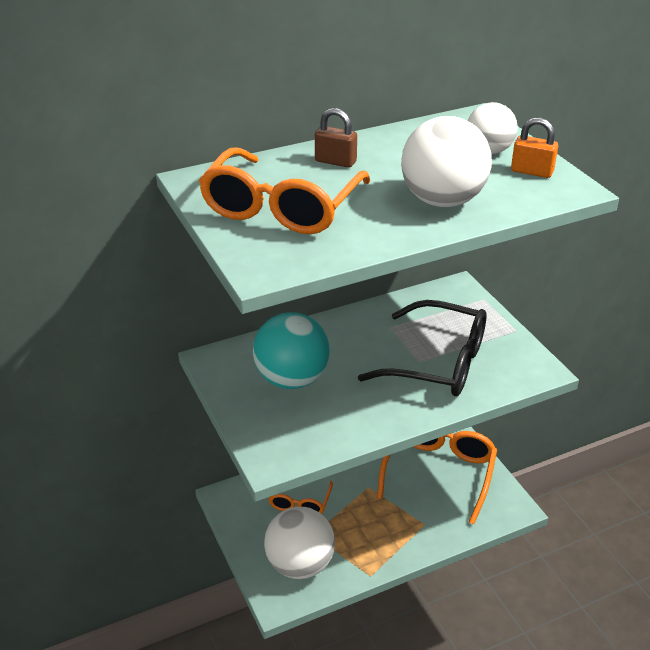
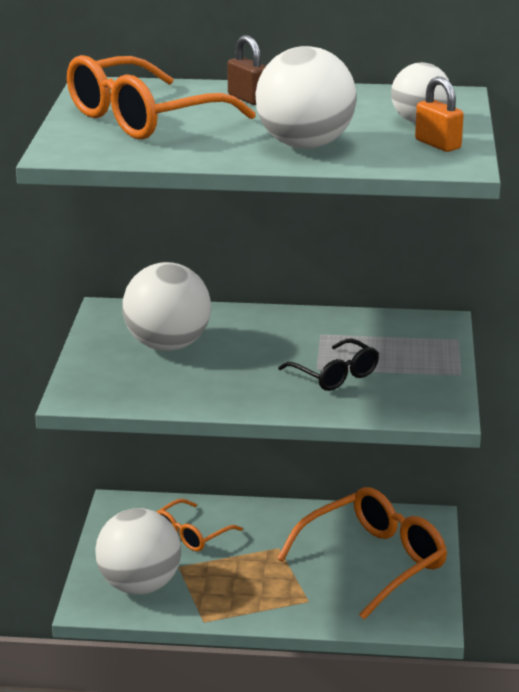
camera: 30 degrees right, 10 degrees down
turquoise ball [253,312,330,389] -> white ball [122,262,211,351]
black glasses [358,300,487,396] -> black glasses [278,339,379,391], size x0.55

